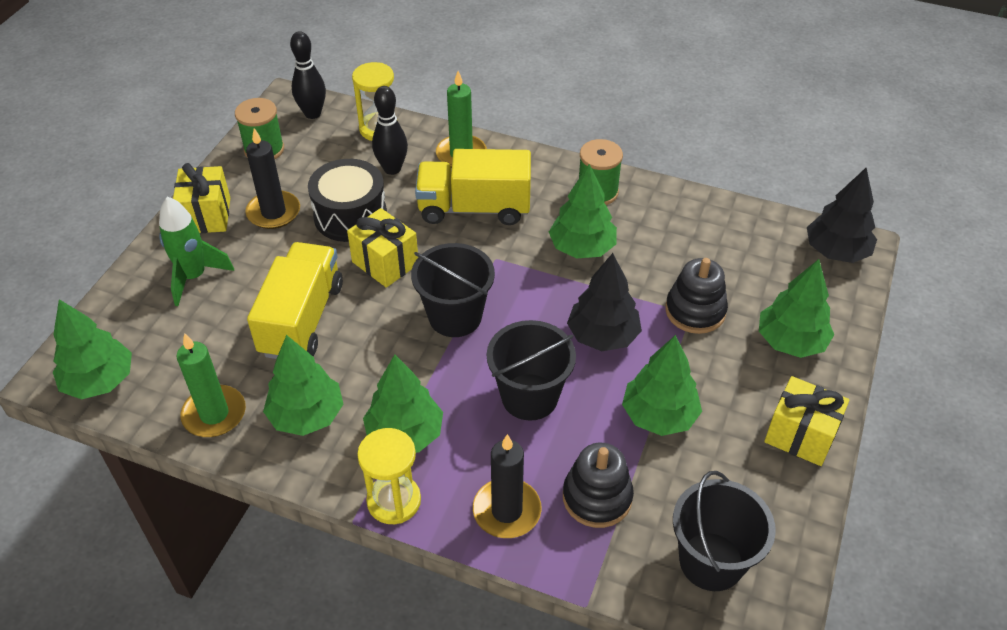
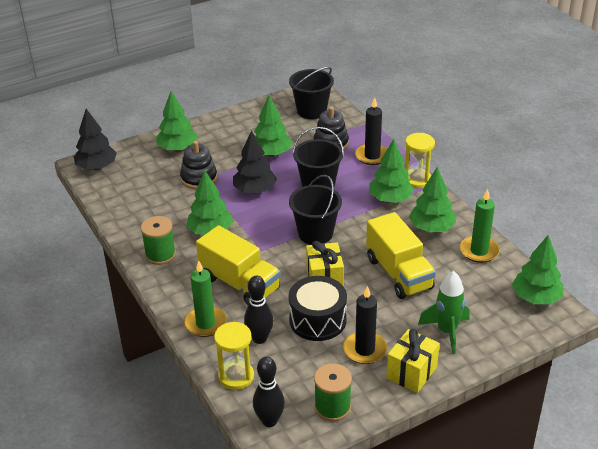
camera: 140 degrees left, 10 degrees down
yellow truck [247,242,343,359] -> yellow truck turned 75 degrees counterclockwise [366,212,436,299]
yellow gift [764,376,850,466] -> none

